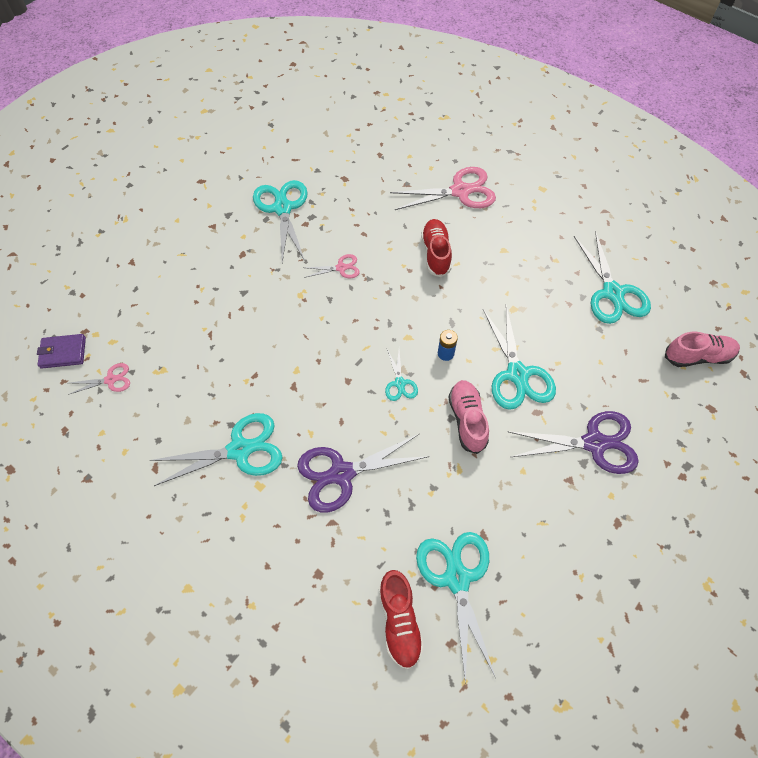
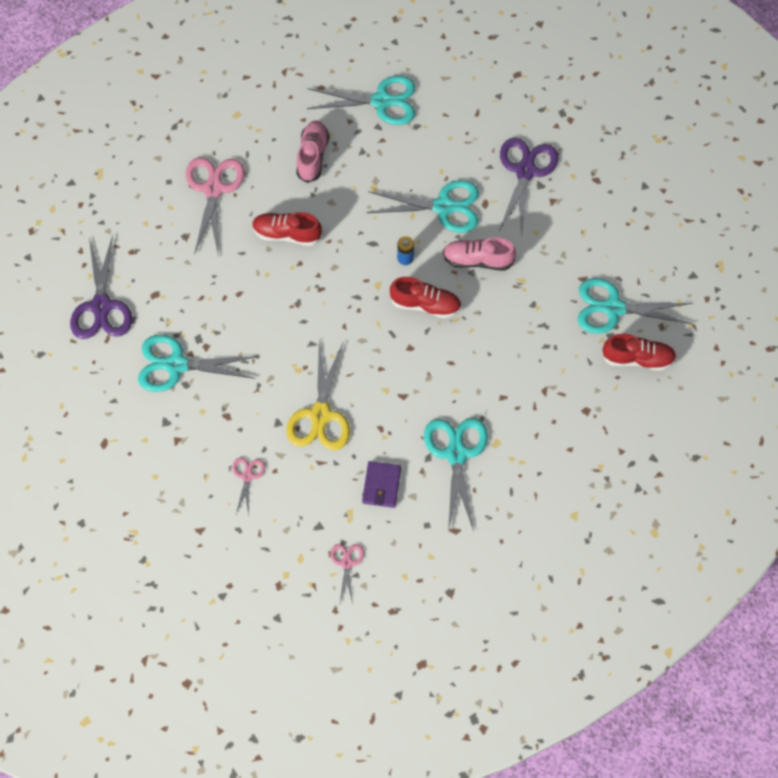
camera: 75 degrees left, 5 degrees up
purple wallet [37,334,86,369] -> purple wallet moved to [362,461,401,508]
purple scissors [297,434,430,512] -> purple scissors moved to [70,235,132,339]
pink scissors [304,254,360,278] -> pink scissors moved to [232,458,265,516]
turquoise scissors [385,349,418,401] -> red shoe [390,277,461,318]
pink shoe [665,332,740,367] -> pink shoe moved to [296,121,329,183]
none -> yellow scissors [286,342,350,451]

